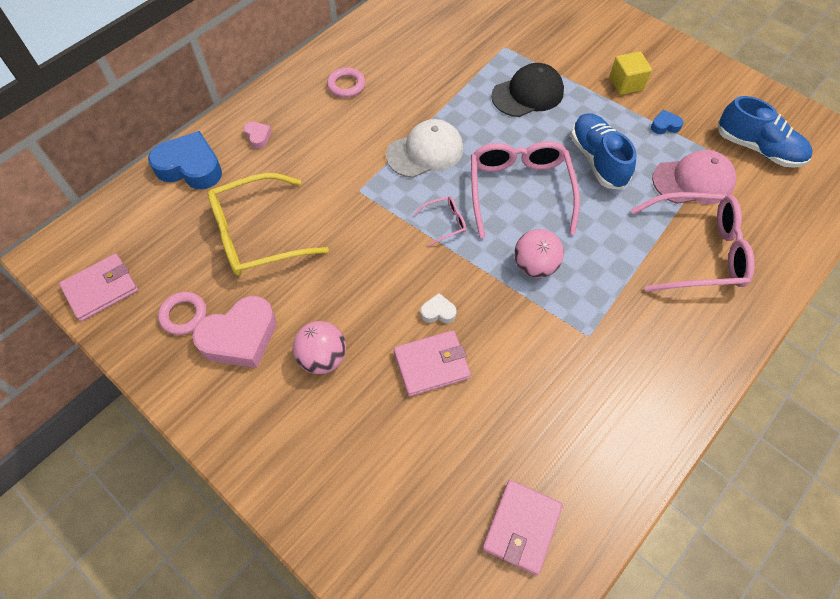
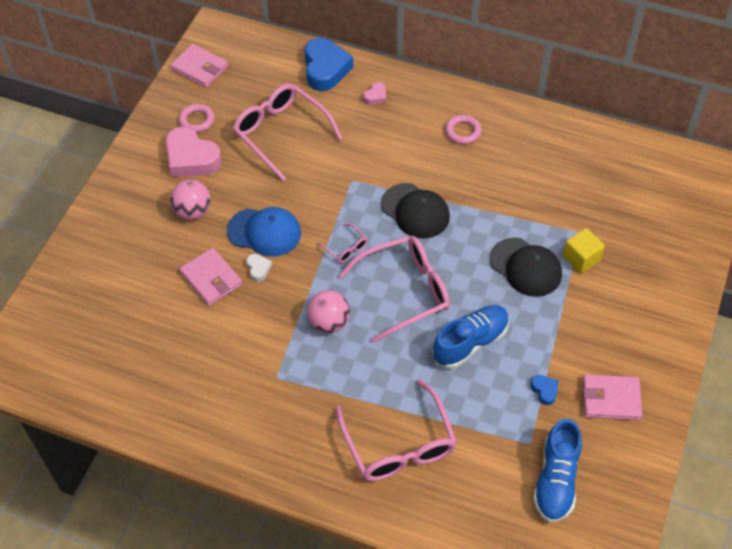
camera: 70 degrees right, 5 degrees down
yellow glasses [208,173,329,276] -> pink glasses [233,84,343,181]
white cap [386,119,463,178] -> black cap [381,183,450,239]
pink wallet [482,480,563,575] -> pink wallet moved to [583,374,642,420]
yellow cube [609,51,652,95] -> yellow cube moved to [563,228,605,273]
pink cap [652,150,736,204] -> none
none -> blue cap [227,207,301,257]

